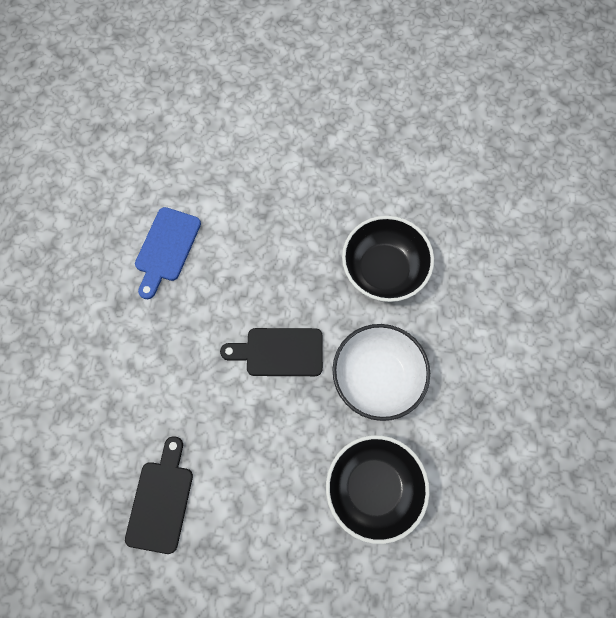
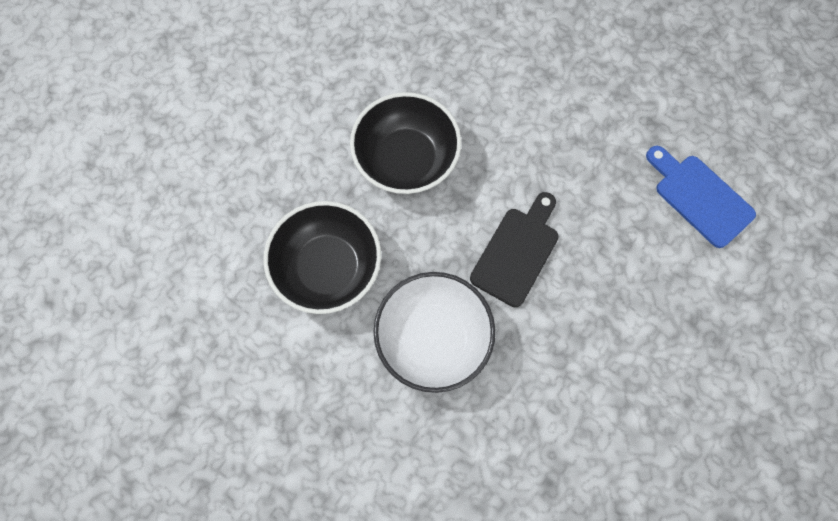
camera: 120 degrees right, 0 degrees up
black cutting board [125,436,193,554] -> none
black bowl [342,216,434,302] -> black bowl moved to [350,92,461,194]

